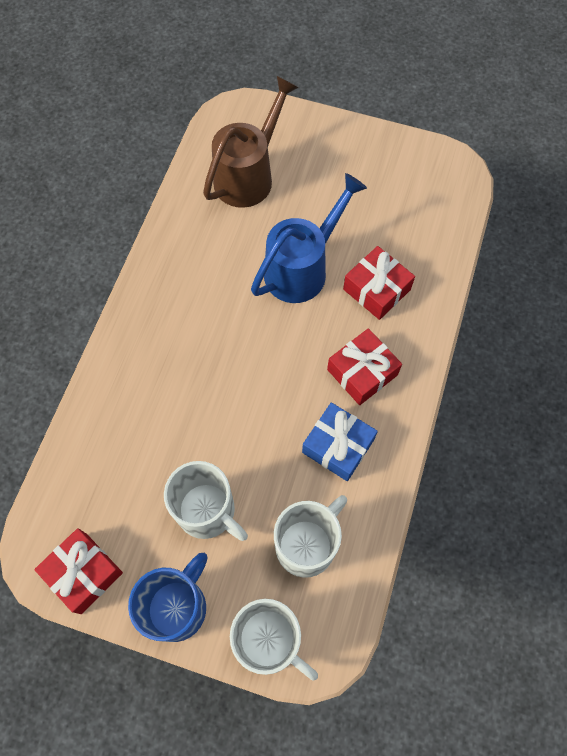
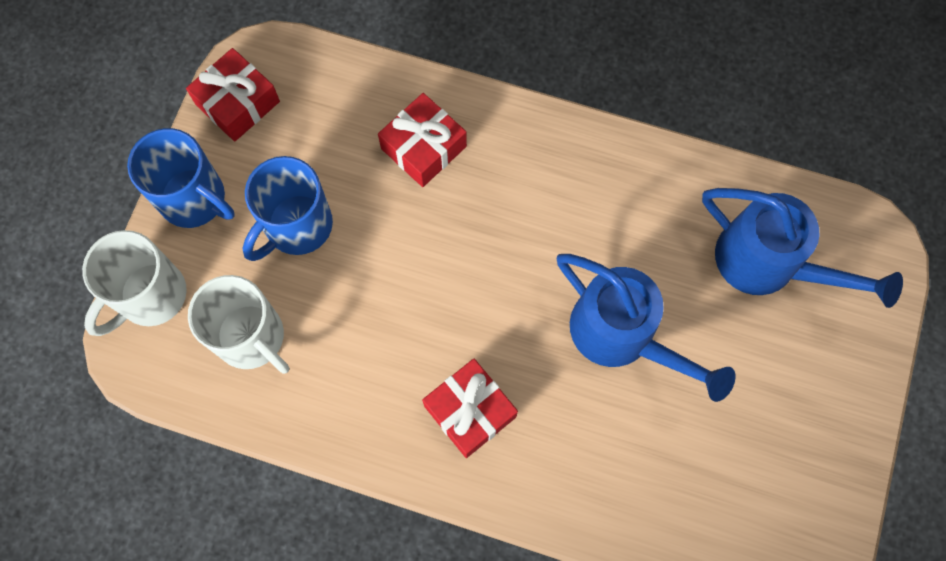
camera: 90 degrees right, 5 degrees up
white mug [164,461,248,541] -> blue mug [242,156,333,261]
brown watering can [203,76,299,208] -> blue watering can [702,188,903,308]
blue gift [302,402,378,481] -> none
red gift [343,246,415,320] -> red gift moved to [378,93,467,187]

